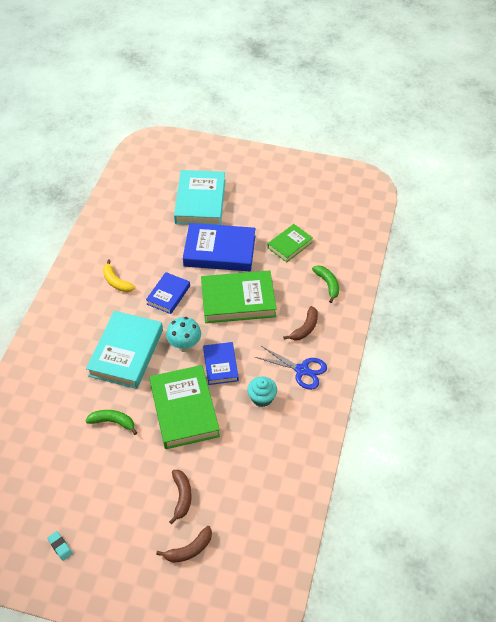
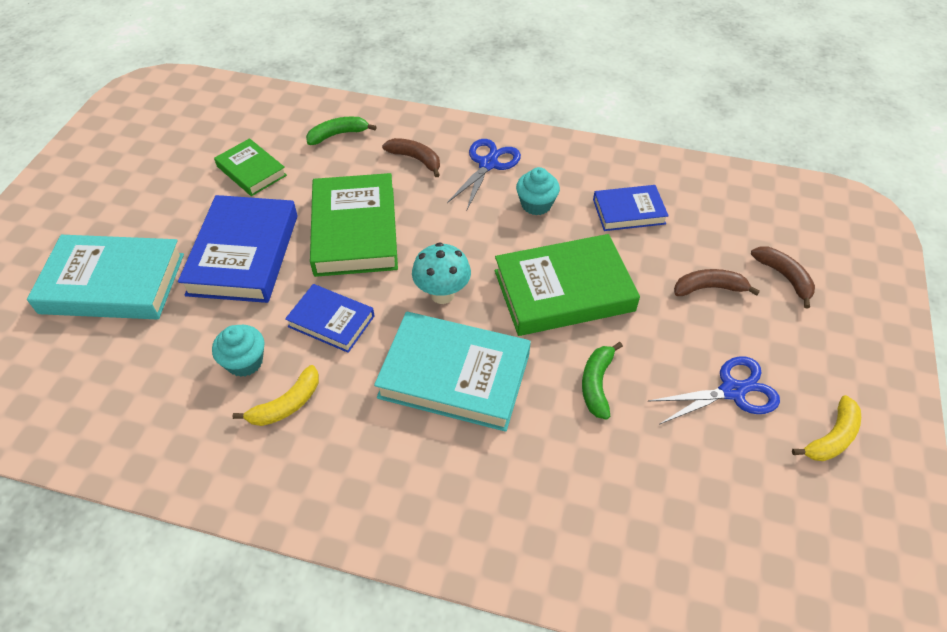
camera: 90 degrees left, 0 degrees up
turquoise eraser [47,531,73,561] -> yellow banana [792,395,861,461]
blue book [203,342,239,385] -> blue book moved to [593,185,669,231]
none -> turquoise cupcake [212,325,264,377]
none -> blue scissors [648,356,780,424]

